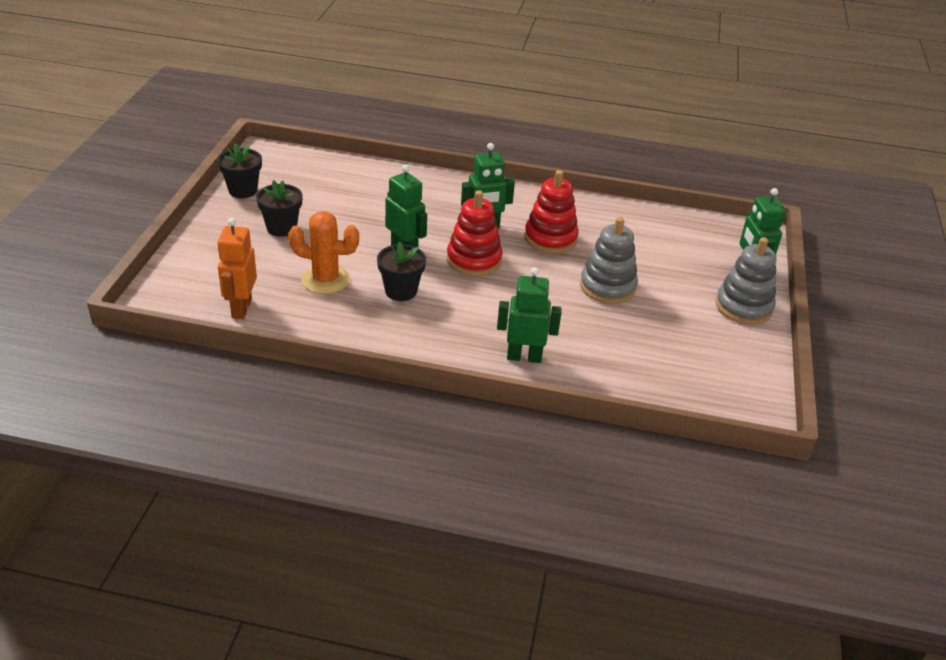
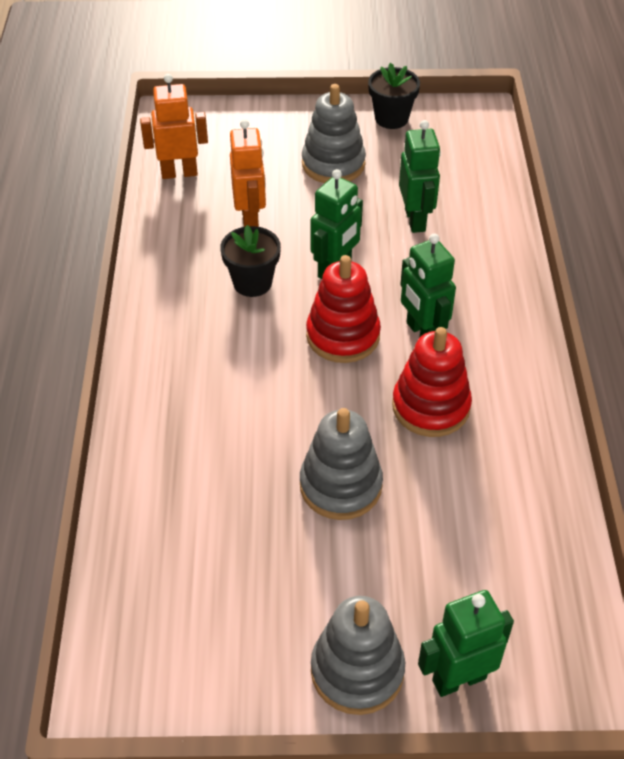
camera: 80 degrees right, 10 degrees up
black flower pot [256,180,303,237] -> grey stacking toy [302,84,366,183]
orange cactus [288,211,359,294] -> orange robot [230,119,266,227]
green robot [497,267,562,363] -> green robot moved to [399,120,441,233]

